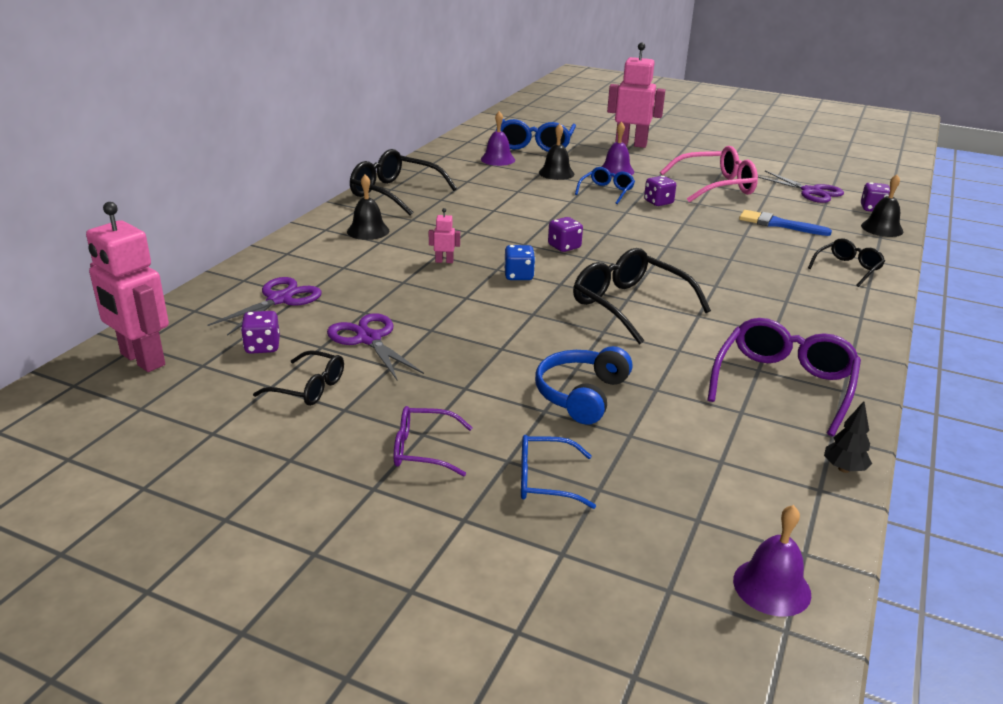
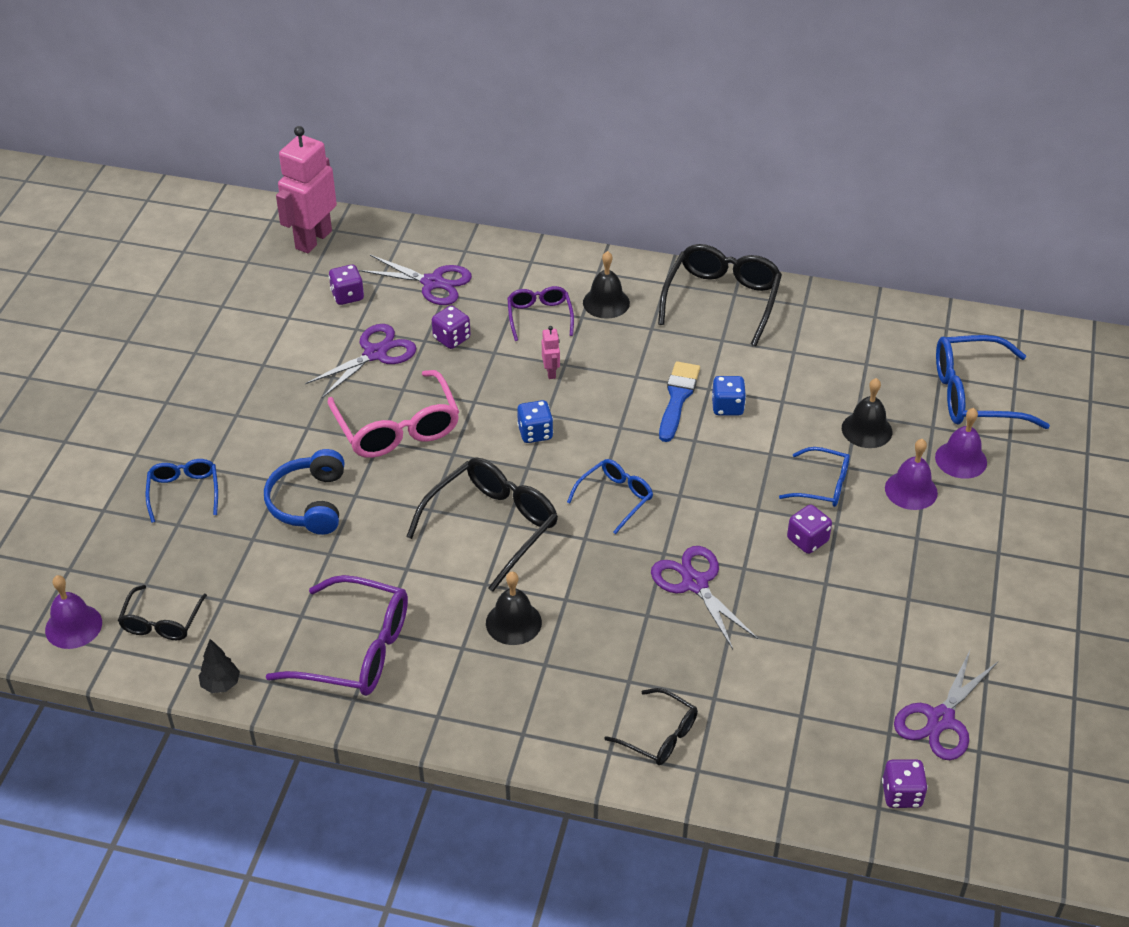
camera: 80 degrees right, 15 degrees up
black glasses [253,350,344,406] -> black glasses moved to [118,585,207,640]
purple glasses [394,406,473,476] -> purple glasses moved to [507,286,574,341]
purple bell [481,111,515,166] -> purple bell moved to [935,408,987,479]
blue headphones [535,346,632,425] -> blue headphones turned 105 degrees counterclockwise [264,449,345,535]
purple dice [548,217,583,252] -> purple dice moved to [432,306,470,349]
pink robot [607,43,665,148] -> none
pink glasses [660,146,758,202] -> pink glasses moved to [328,370,459,458]
blue brush [739,210,832,236] -> blue brush moved to [659,361,700,442]
black bell [861,174,903,237] -> black bell moved to [486,572,542,645]
none -> blue glasses [567,459,653,534]
none -> purple scissors [651,546,758,649]
none -> blue dice [712,376,746,416]

